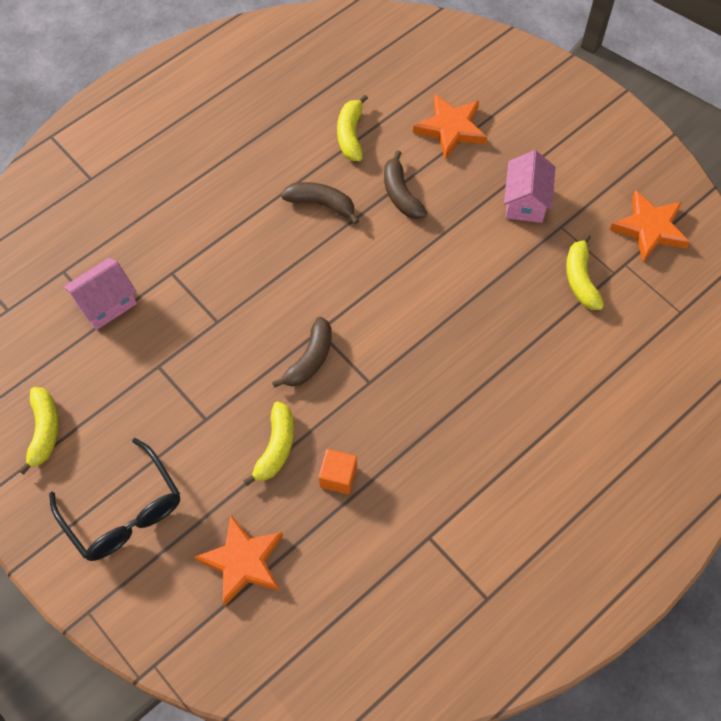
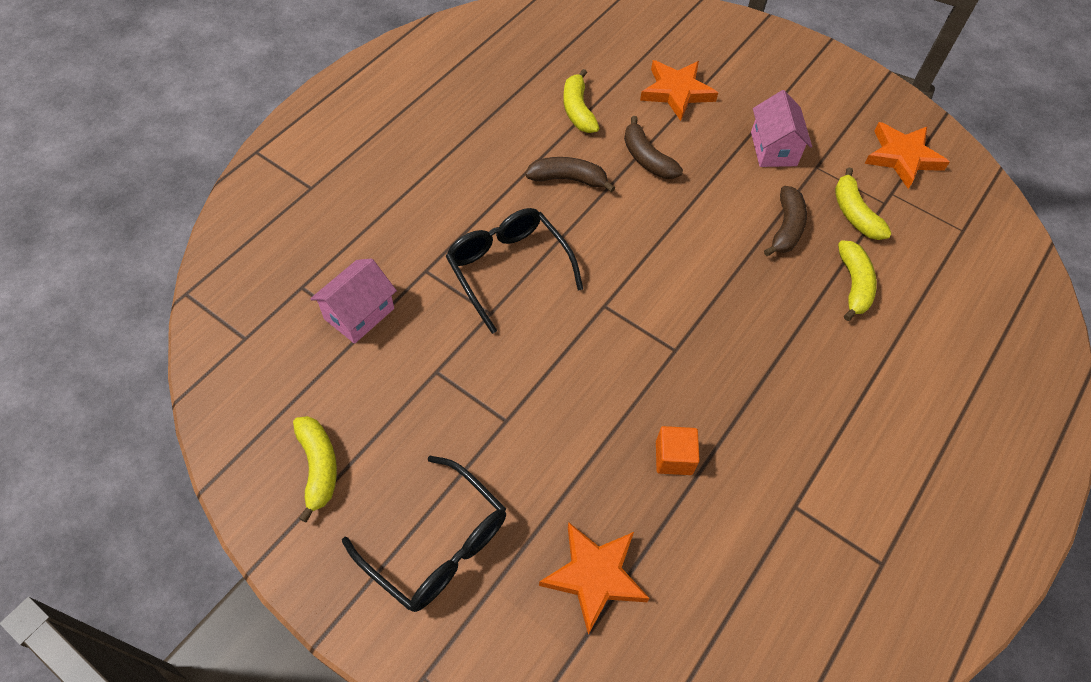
camera: 15 degrees left, 5 degrees down
yellow banana [243,401,294,486] -> yellow banana moved to [838,240,877,321]
brown banana [272,317,332,388] -> brown banana moved to [764,186,807,256]
none -> black glasses [446,208,583,334]

